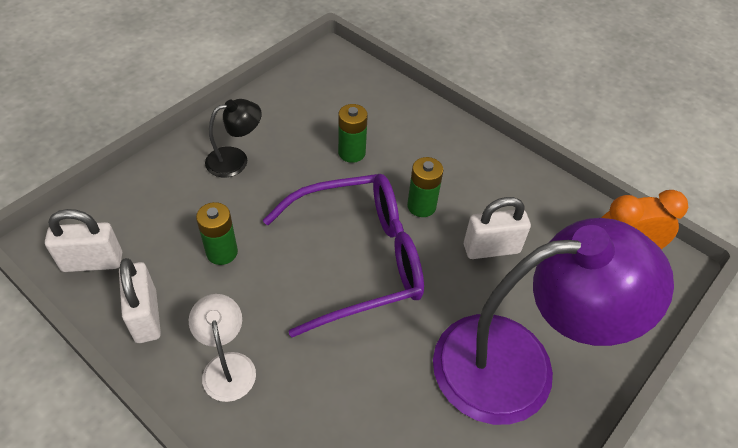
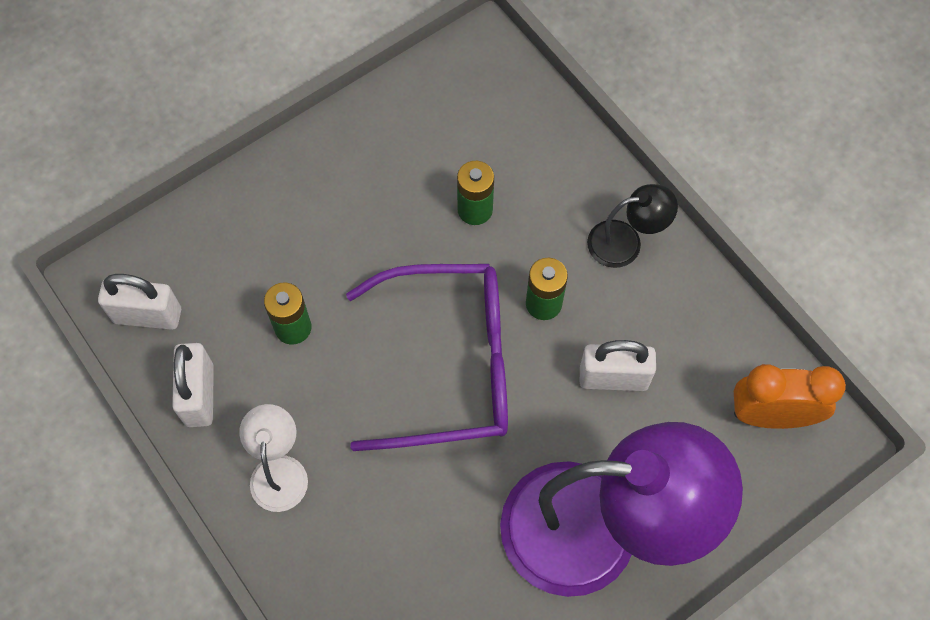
camera: 15 degrees right, 15 degrees up
black lamp [205,99,262,178] -> black lamp moved to [587,184,678,268]

